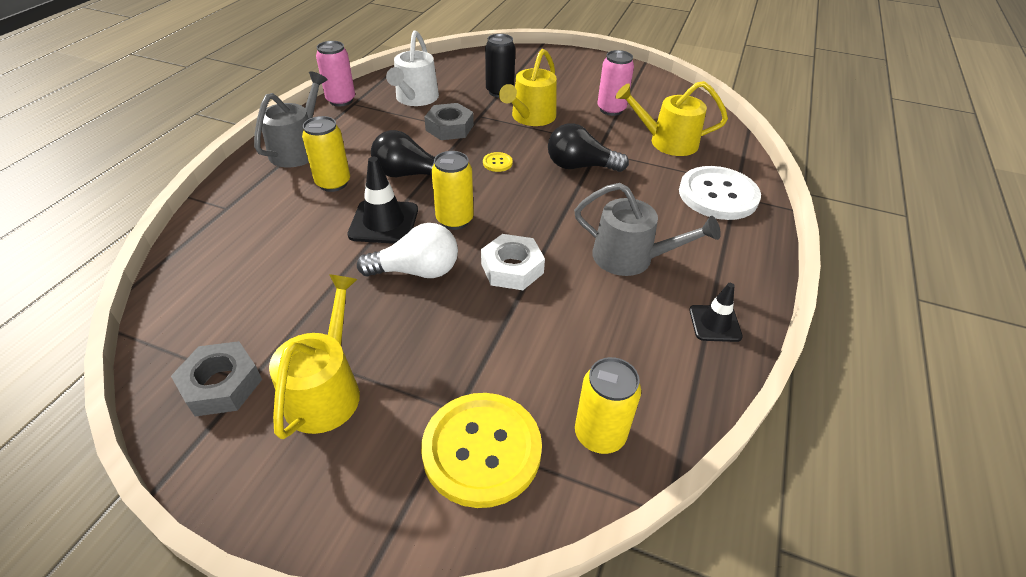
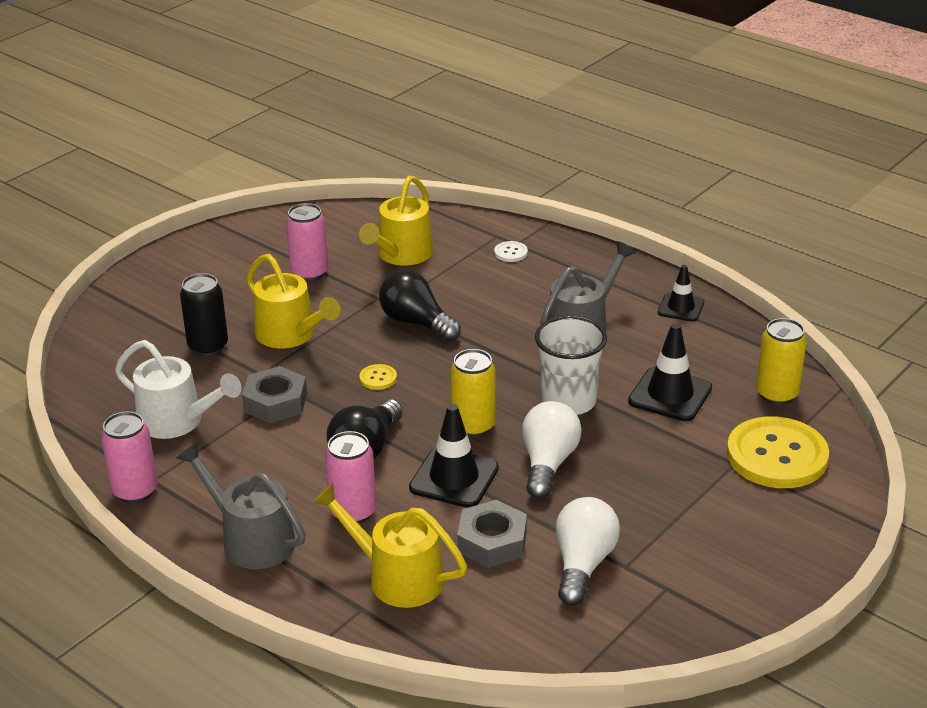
camera: 70 degrees left, 10 degrees down
grey nut [171,341,262,417] -> grey nut moved to [457,500,527,568]
yellow watering can [269,274,360,439] -> yellow watering can moved to [312,483,467,608]
yellow can [302,116,350,192] -> pink can [325,431,376,524]
white nut [481,234,545,290] -> white cup [535,316,607,415]
black light bulb [548,123,629,172] -> black light bulb turned 105 degrees clockwise [379,270,461,341]
white button [679,166,761,220] -> white button [494,241,528,262], size x0.40
none -> white light bulb [556,497,620,606]
none -> black traffic cone [628,323,712,421]

